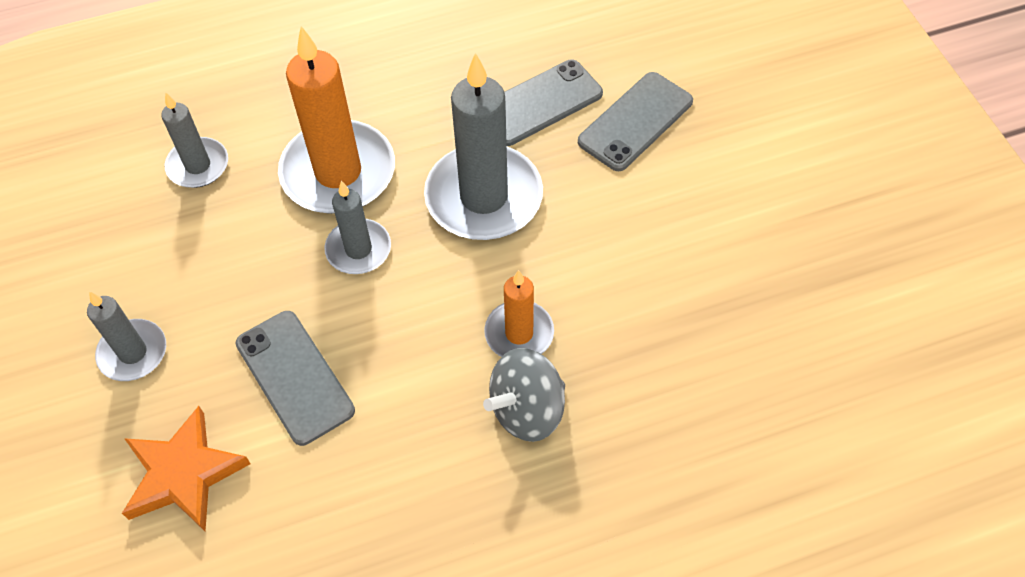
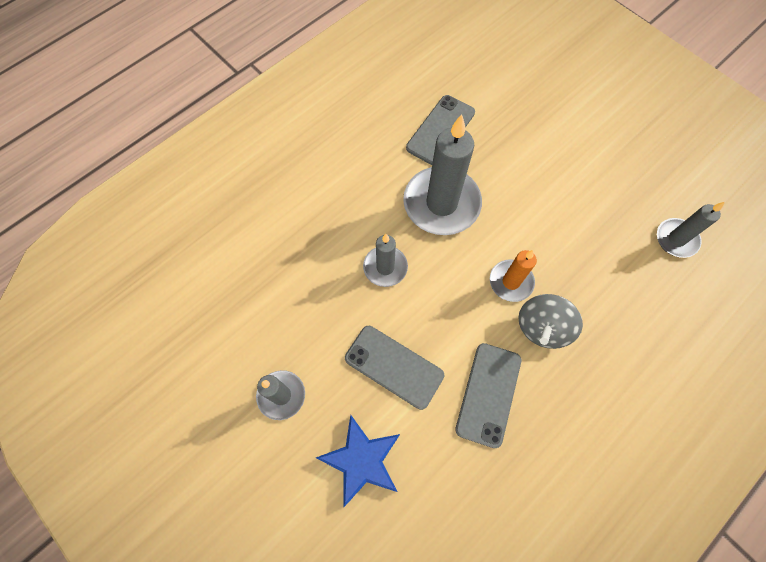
camera: 25 degrees left, 10 degrees up
orange star [122,406,251,531] -> blue star [316,415,400,507]
grey candle [161,93,228,188] -> grey candle moved to [657,202,725,258]
orange candle [278,26,395,214] -> none
grey phone [578,72,693,171] -> grey phone moved to [455,343,521,448]

